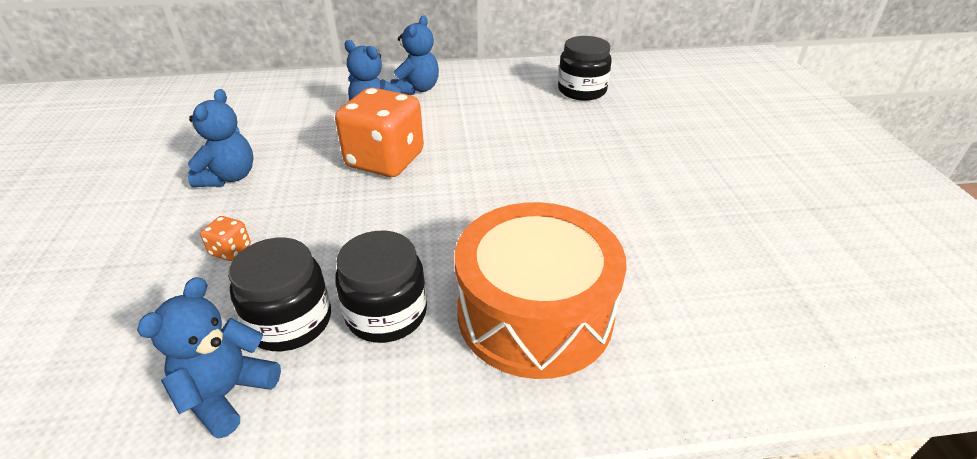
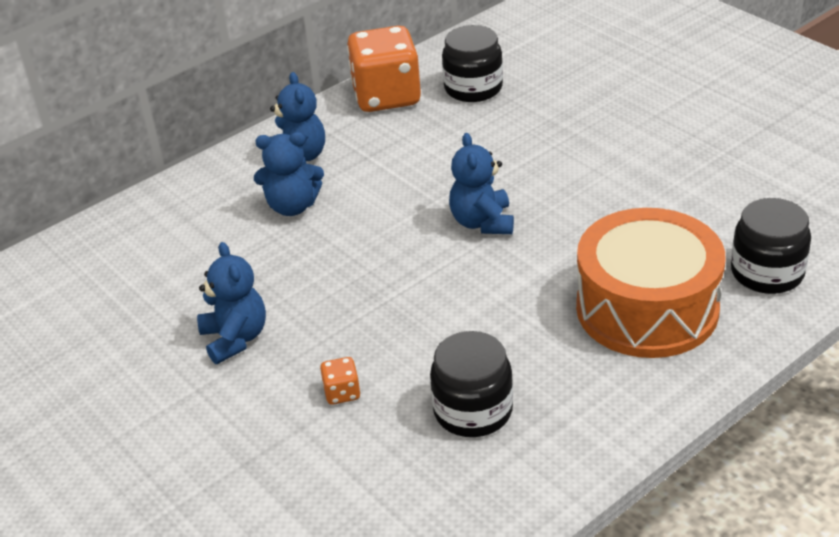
camera: 30 degrees left, 0 degrees up
blue teddy bear [137,277,281,439] -> blue teddy bear moved to [449,133,514,234]
orange dice [335,88,424,177] -> orange dice moved to [347,26,421,112]
black jar [335,231,427,343] -> black jar moved to [731,198,811,294]

